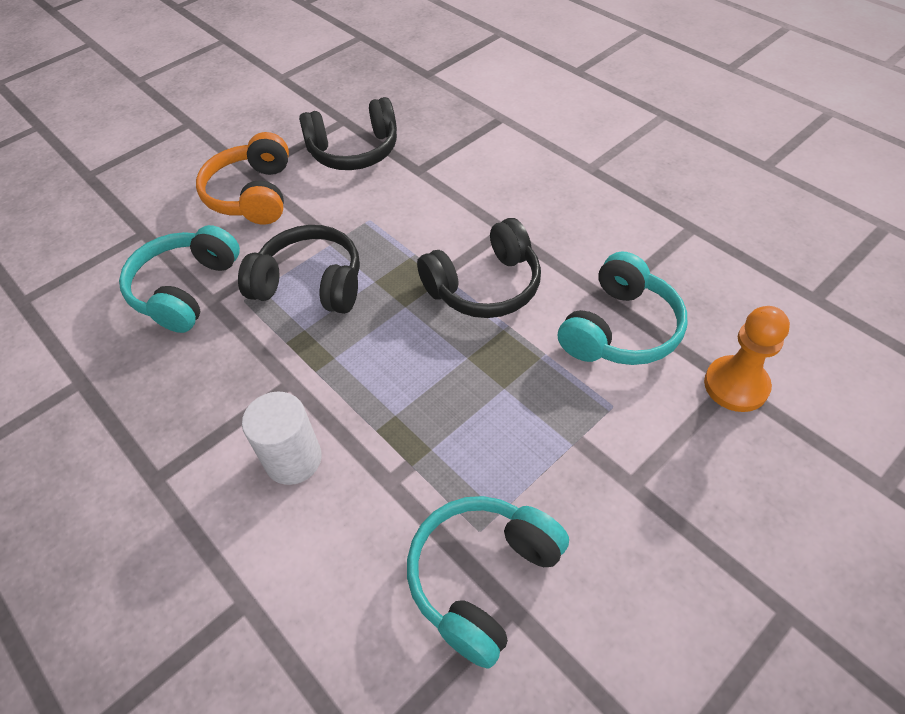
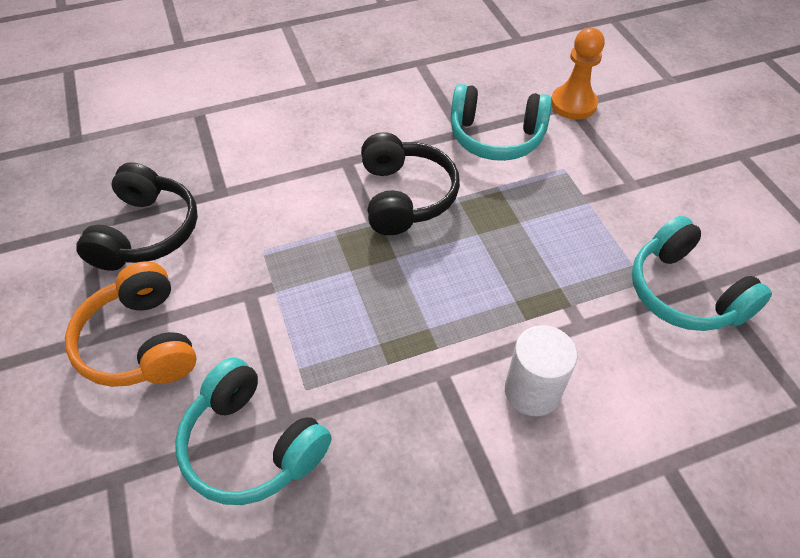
camera: 70 degrees left, 0 degrees up
orange headphones [196,132,289,225] -> orange headphones turned 45 degrees clockwise [65,261,197,387]
black headphones [238,225,360,314] -> none
turquoise headphones [558,252,687,365] -> turquoise headphones turned 135 degrees clockwise [451,84,552,161]

